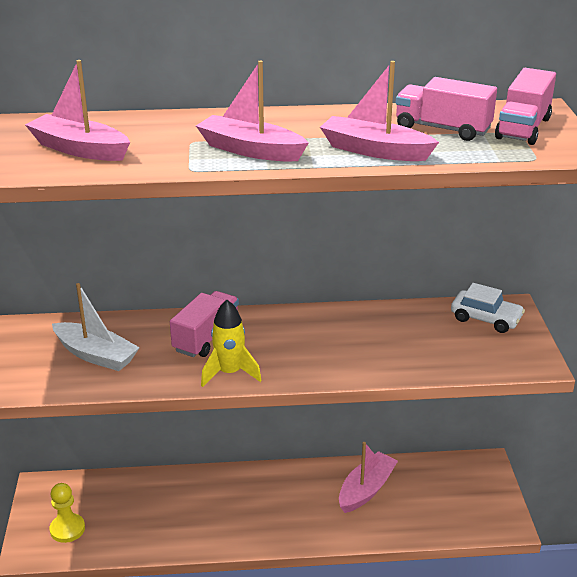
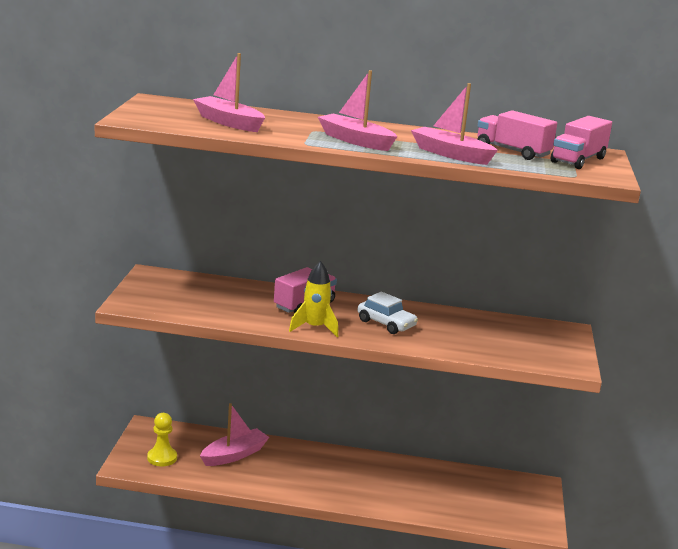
camera: 10 degrees right, 10 degrees down
white boat [52,283,140,371] -> none
pink boat [339,442,398,513] -> pink boat moved to [200,403,269,466]
white car [451,283,525,333] -> white car moved to [358,292,418,334]

